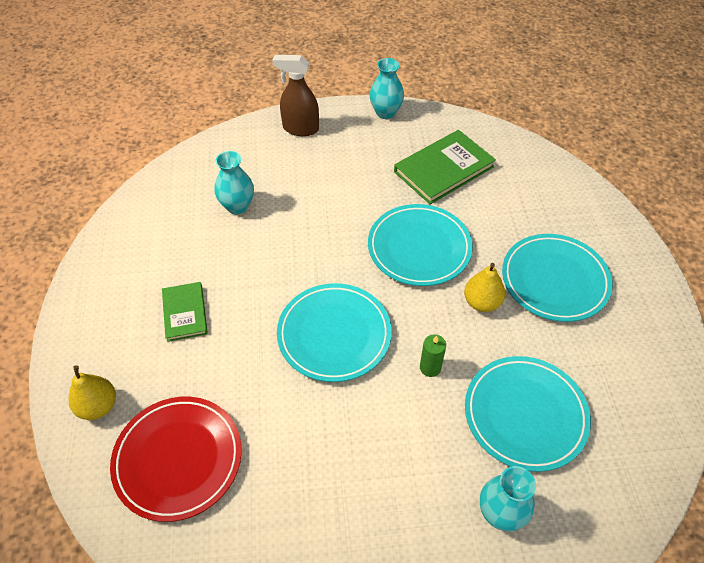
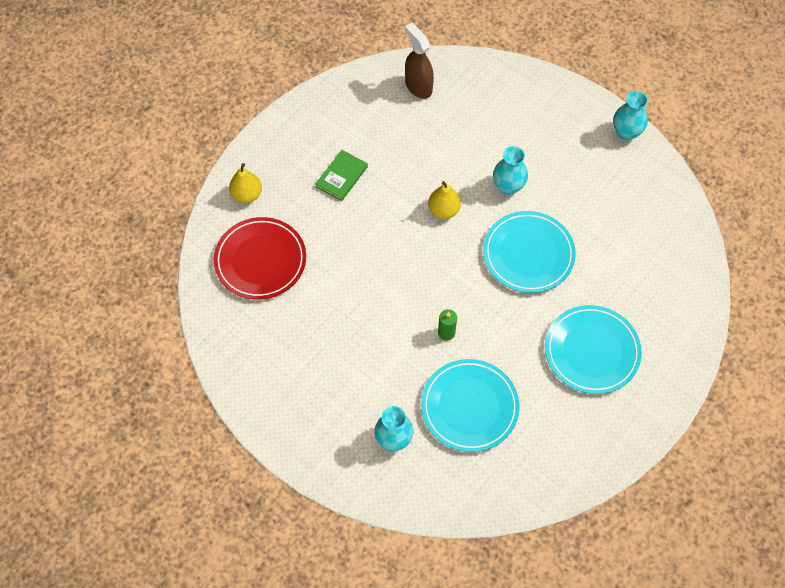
camera: 45 degrees right, 10 degrees up
turquoise vase [215,151,254,215] -> turquoise vase moved to [493,146,528,195]
brown spray bottle [272,55,319,136] -> brown spray bottle moved to [405,23,434,99]
turquoise plate [277,283,392,382] -> none
green book [394,130,496,205] -> none
yellow pear [464,263,505,312] -> yellow pear moved to [428,181,461,219]

